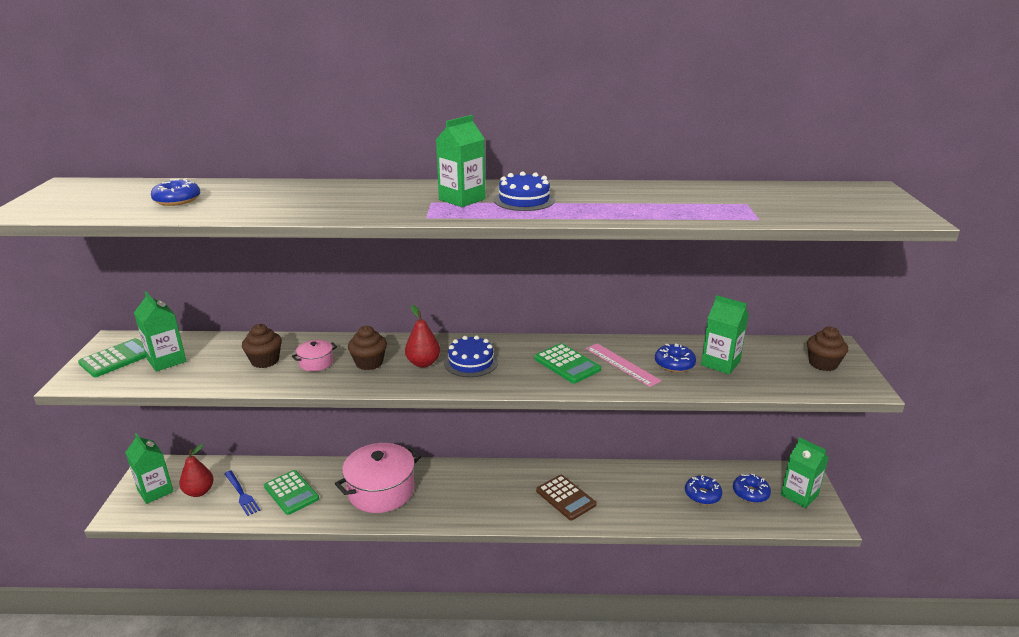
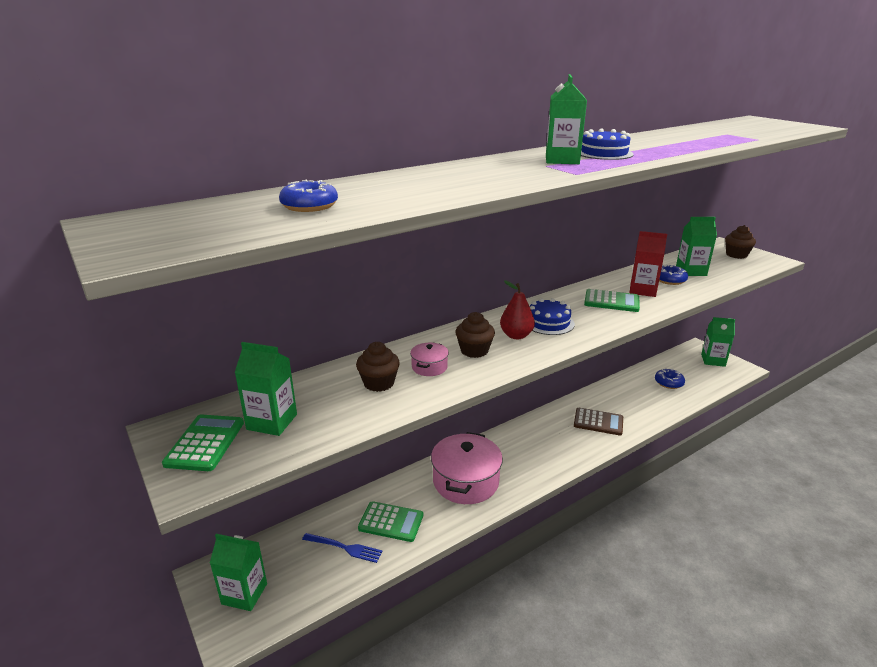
camera: 35 degrees left, 0 degrees up
red pear [179,444,214,497] -> none
pink ruler [586,343,662,387] -> red carton [630,231,667,297]
blue donut [733,474,771,503] -> none

